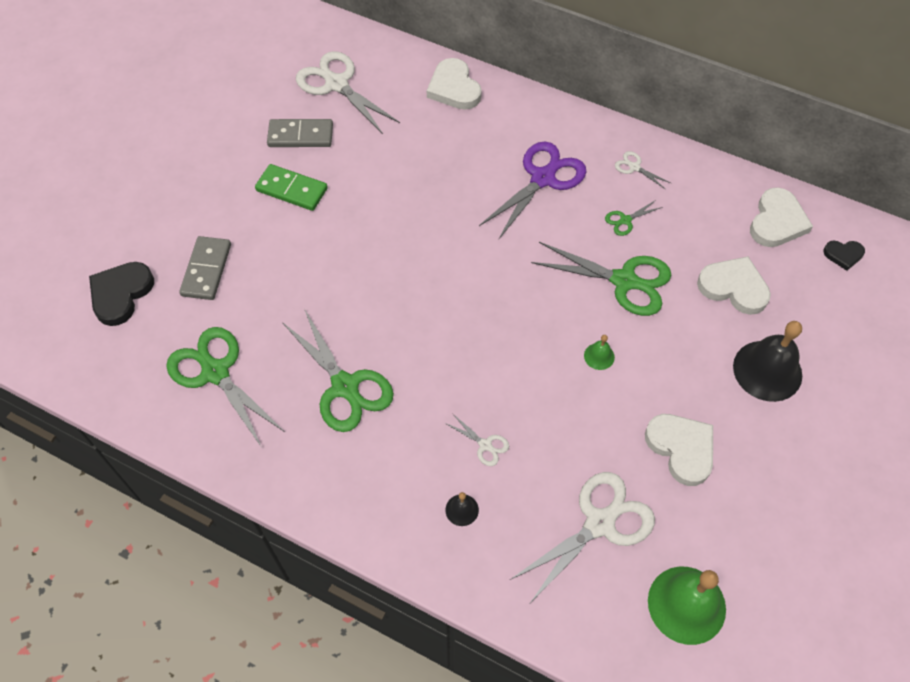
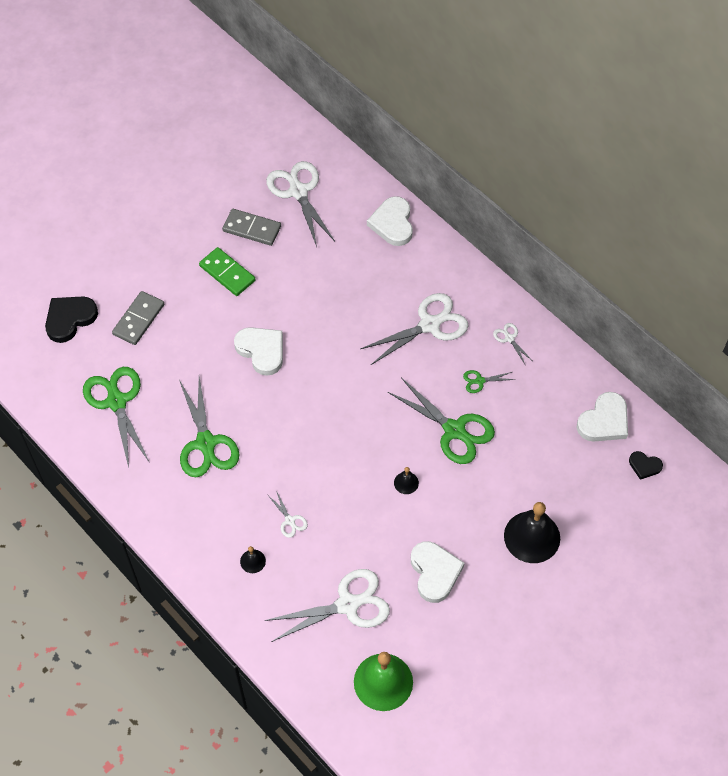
camera: 20 degrees right, 0 degrees up
purple scissors [479,142,586,239] -> white scissors [360,293,468,365]
green bell [584,335,615,370] -> black bell [394,467,419,494]
white heart [697,256,771,315] -> white heart moved to [234,327,283,376]

